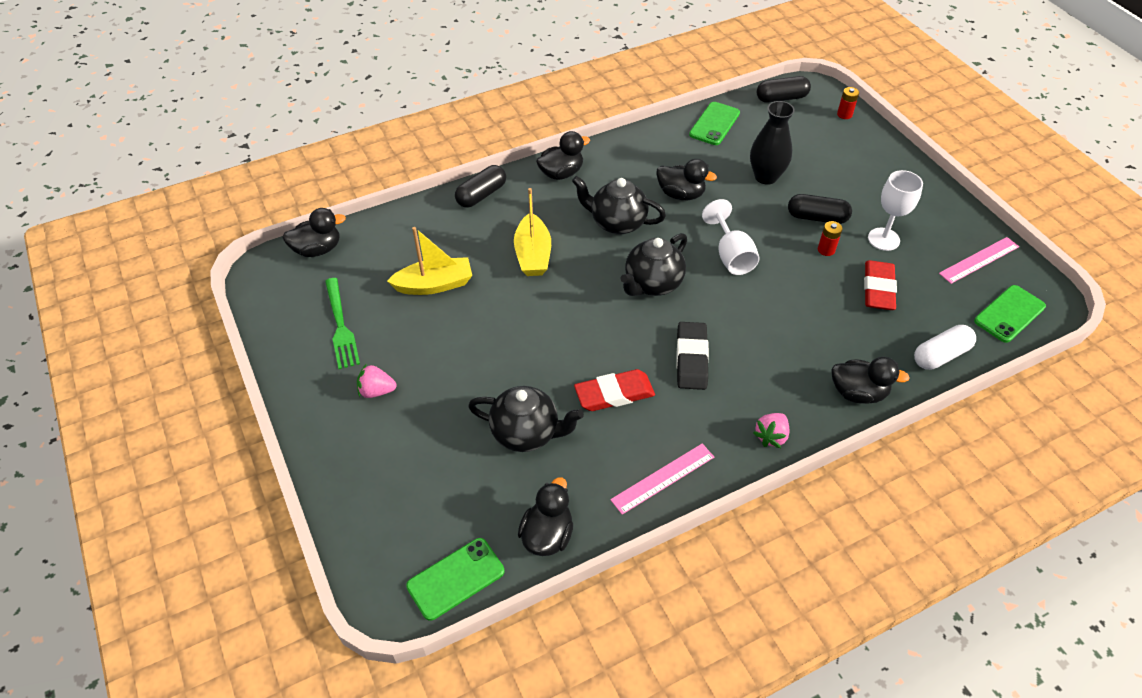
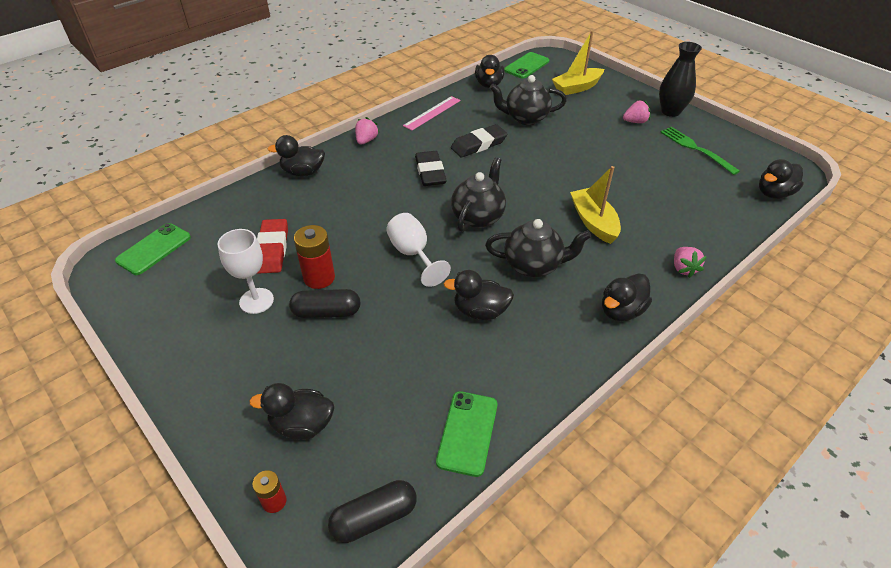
camera: 165 degrees right, 5 degrees down
yellow boat [387,227,472,295] -> yellow boat moved to [552,30,604,95]
black capsule [455,165,506,208] -> pink strawberry [674,247,707,278]
red eraser [574,369,655,411] -> black eraser [451,124,508,158]
black vase [750,101,795,185] -> black vase moved to [659,42,702,117]
red battery [818,221,843,256] -> red battery [294,225,335,289], size x1.74
white capsule [914,325,976,370] -> none
pink ruler [939,237,1019,284] -> none
none -> black duck [250,383,334,440]

